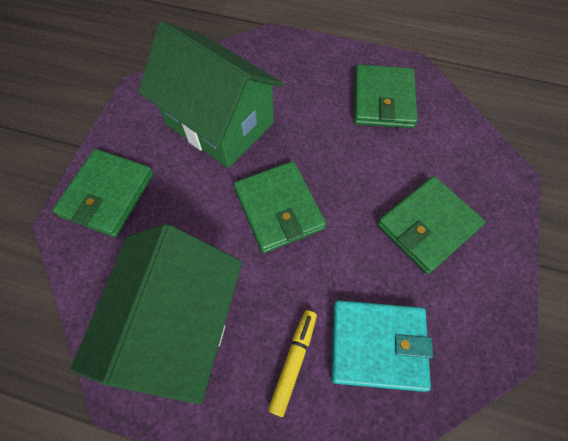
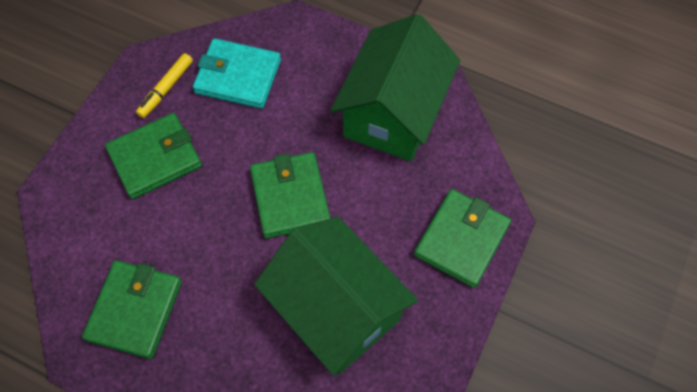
camera: 170 degrees left, 0 degrees up
yellow marker [268,310,317,417] -> yellow marker moved to [136,53,193,118]

